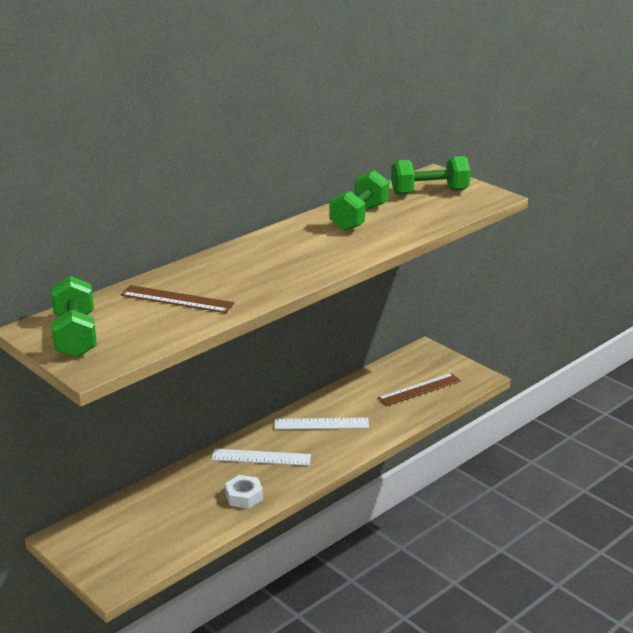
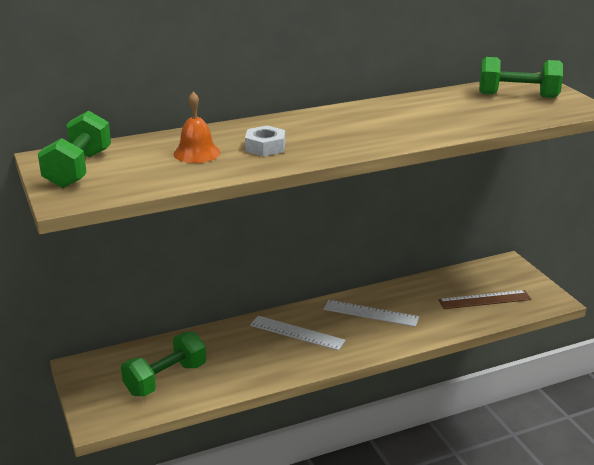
camera: 20 degrees right, 0 degrees up
brown ruler [121,285,235,313] -> orange bell [173,92,220,163]
white nut [225,475,263,509] -> white nut moved to [245,125,285,156]
green dumbbell [329,170,389,231] -> green dumbbell moved to [121,332,206,396]

